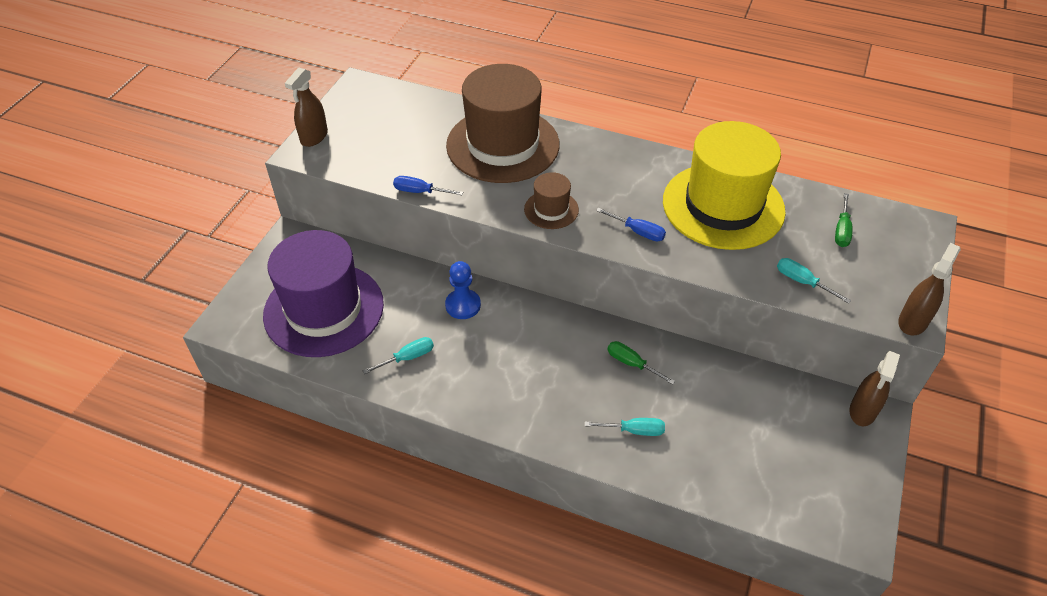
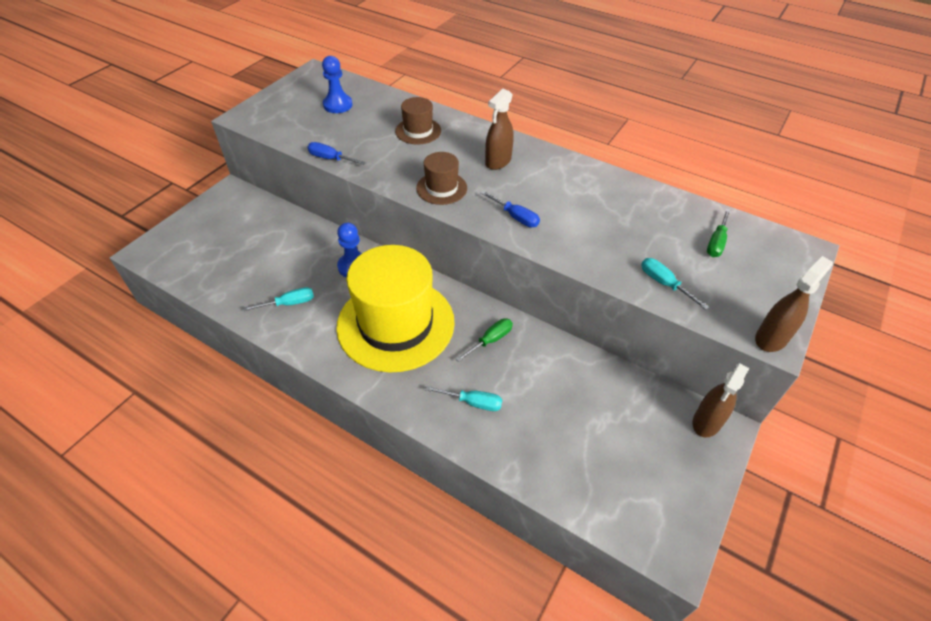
camera: 10 degrees right, 0 degrees up
purple hat [263,230,384,357] -> none
brown spray bottle [285,67,328,147] -> brown spray bottle moved to [485,89,514,170]
brown hat [446,64,560,183] -> brown hat [395,97,441,144], size x0.45
green screwdriver [608,341,675,385] -> green screwdriver turned 90 degrees clockwise [456,318,513,362]
yellow hat [663,121,786,250] -> yellow hat moved to [336,245,455,373]
none -> blue pawn [322,56,353,113]

